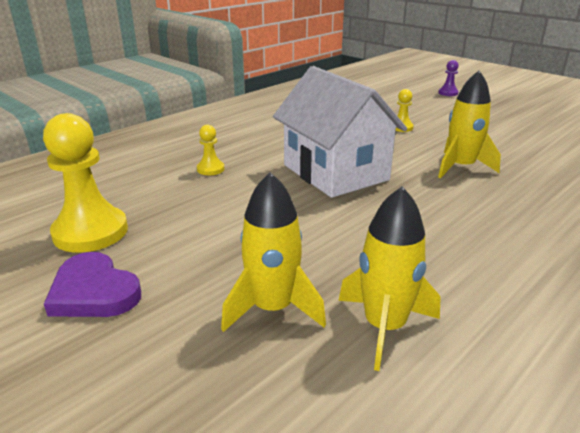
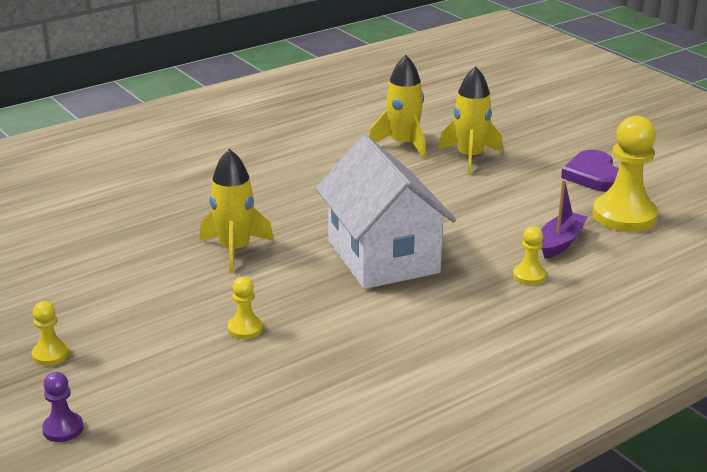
camera: 170 degrees left, 0 degrees up
purple heart [44,252,141,317] -> purple heart turned 150 degrees counterclockwise [561,150,619,192]
none -> yellow pawn [31,301,70,366]
none -> purple boat [541,179,588,259]

